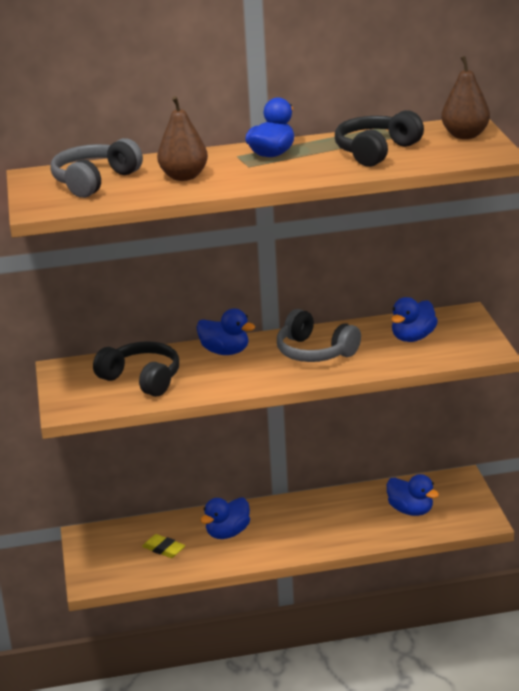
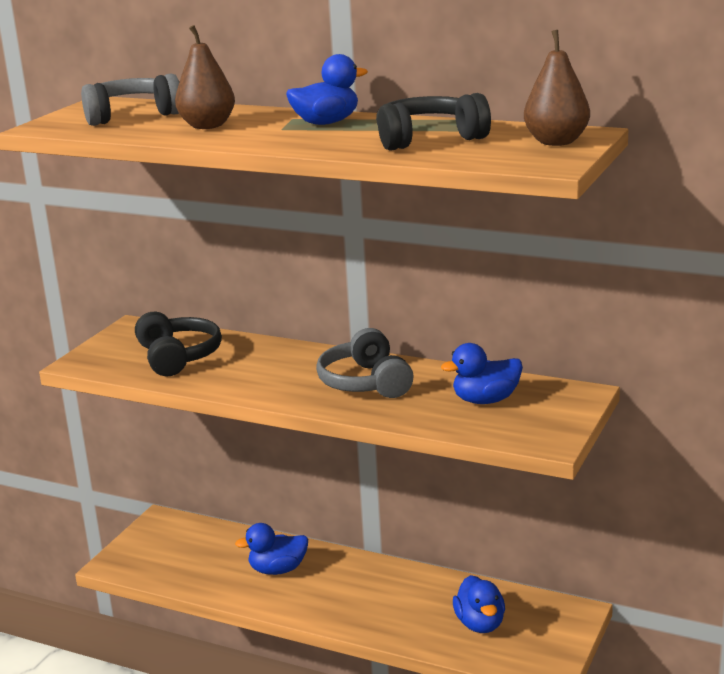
camera: 35 degrees right, 5 degrees down
yellow eraser [142,534,186,558] -> none
blue duck [196,309,255,355] -> none

